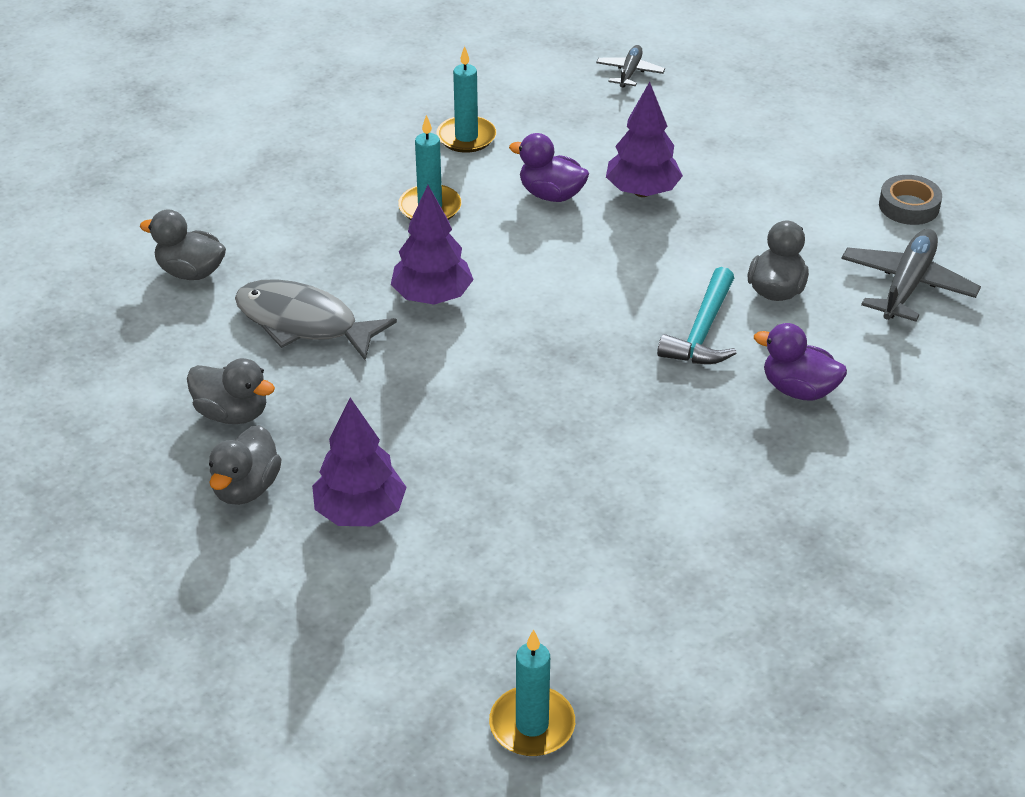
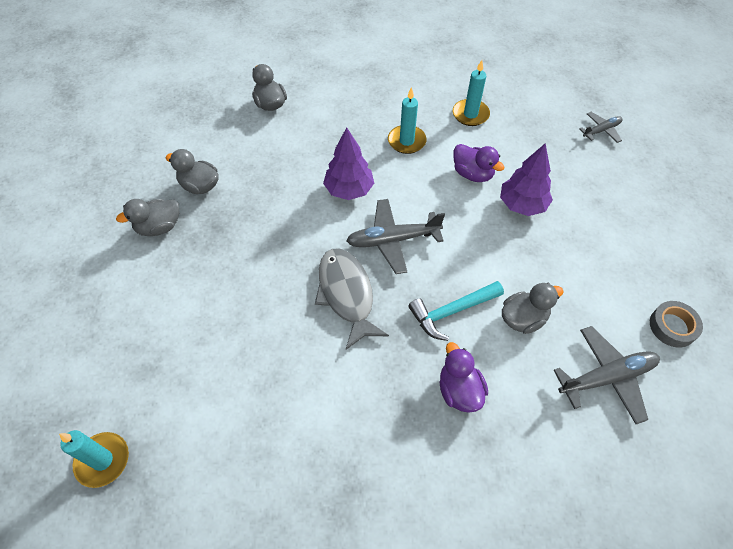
camera: 45 degrees right, 15 degrees up
grey duck [187,358,275,424] -> grey duck turned 135 degrees clockwise [166,149,219,194]
grey fish [235,279,397,360] -> grey fish moved to [315,248,389,350]
purple tree [312,398,407,526] -> none
purple duck [509,133,589,202] -> purple duck turned 150 degrees clockwise [453,144,505,182]
none -> grey plane [347,199,445,274]

